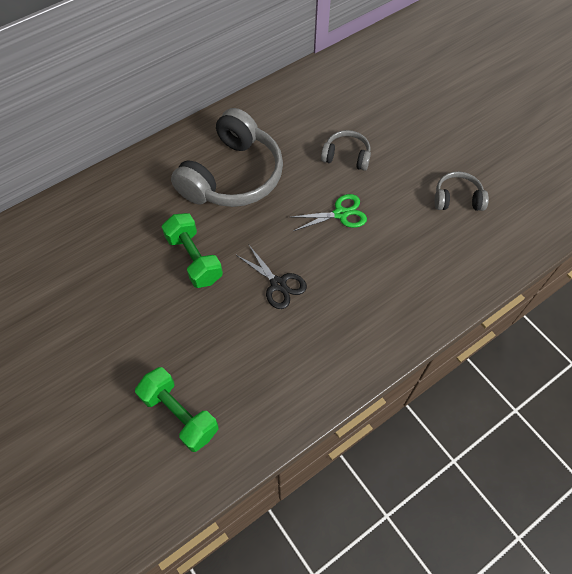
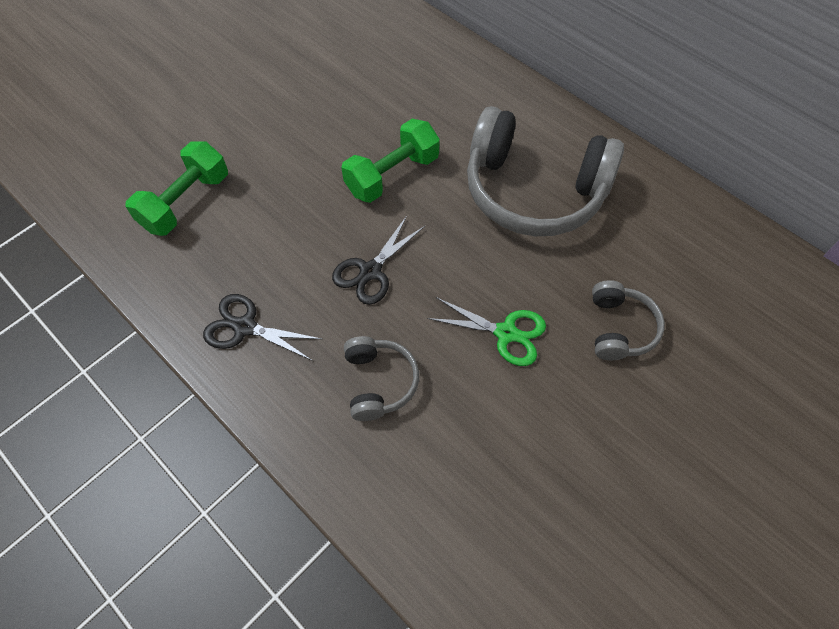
camera: 80 degrees right, 0 degrees up
green scissors [291,194,367,231] -> green scissors turned 45 degrees counterclockwise [427,297,546,366]
grey headphones [435,171,489,211] -> grey headphones moved to [344,336,419,421]
none -> black scissors [203,294,321,360]

